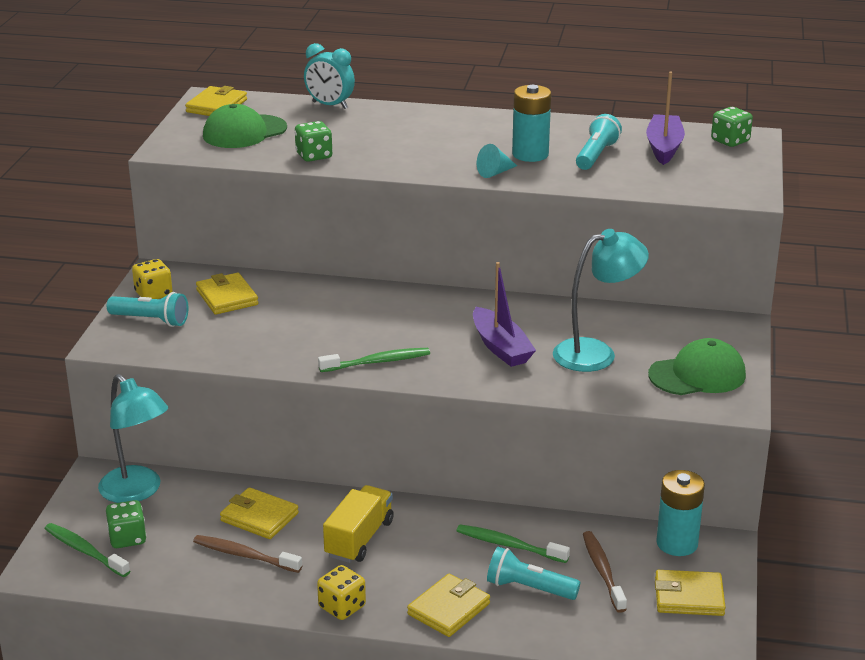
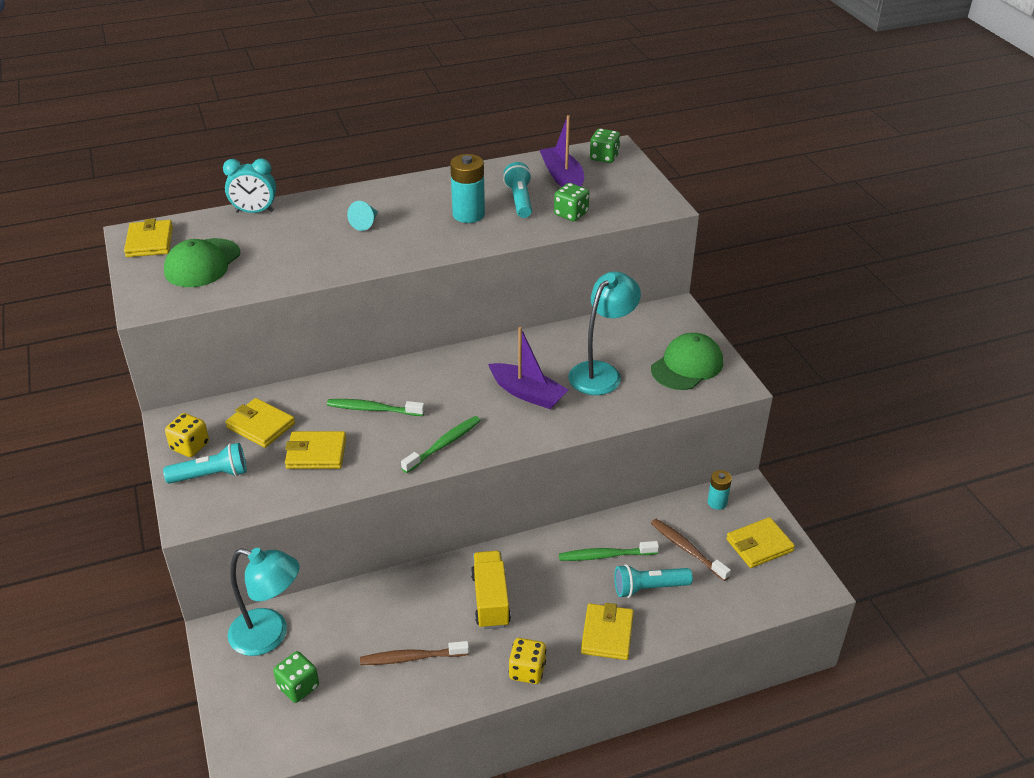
camera: 30 degrees left, 10 degrees up
green toothbrush [45,523,130,577] -> green toothbrush moved to [327,399,425,416]
yellow wallet [220,487,299,539] -> yellow wallet moved to [285,431,346,469]
green dice [295,121,332,162] -> green dice moved to [554,183,589,221]
turquoise cone [477,144,517,178] -> turquoise cone moved to [347,201,378,231]
turquoise battery [656,470,705,556] -> turquoise battery [707,470,732,510], size x0.59

